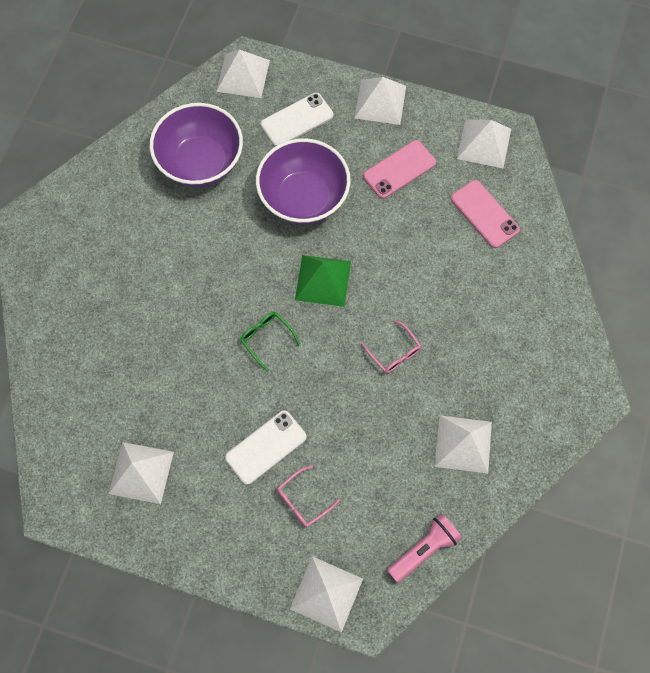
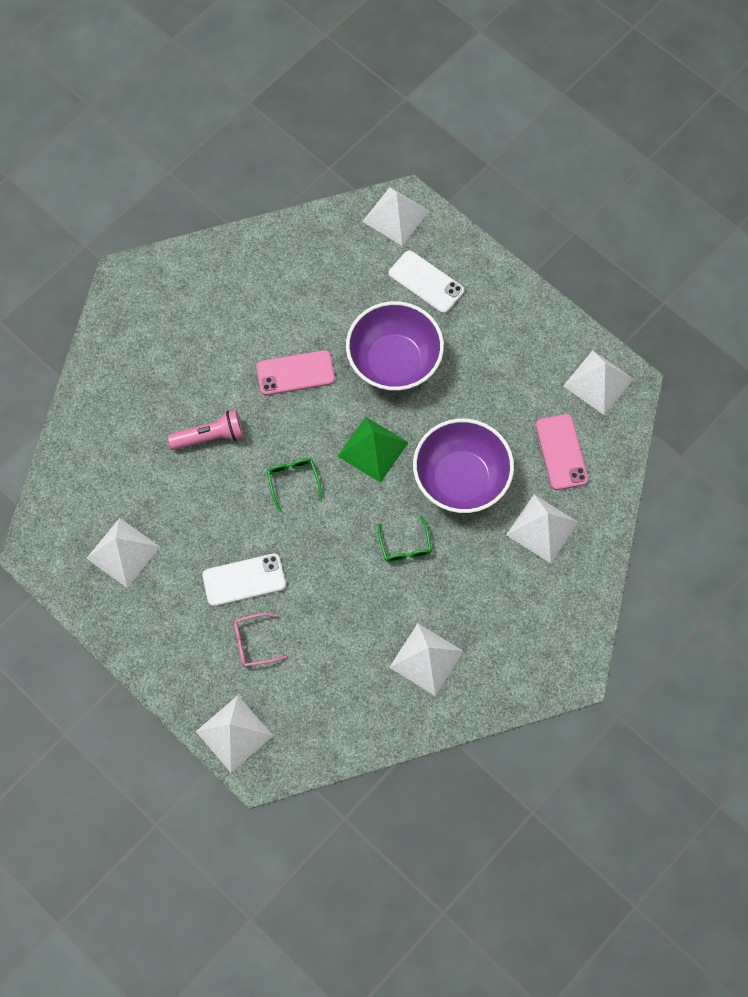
camera: 25 degrees right, 0 degrees up
purple bowl [150,103,243,187] -> purple bowl moved to [413,419,514,513]
white phone [261,93,333,146] -> white phone turned 45 degrees clockwise [389,250,464,314]
white pyramid [354,77,406,125] -> white pyramid moved to [506,494,578,563]
pink glasses [361,320,421,373] -> green glasses [378,516,432,563]
pink phone [363,140,436,199] -> pink phone moved to [256,350,335,395]
pink flashlight [387,513,462,583] -> pink flashlight moved to [168,410,244,450]

